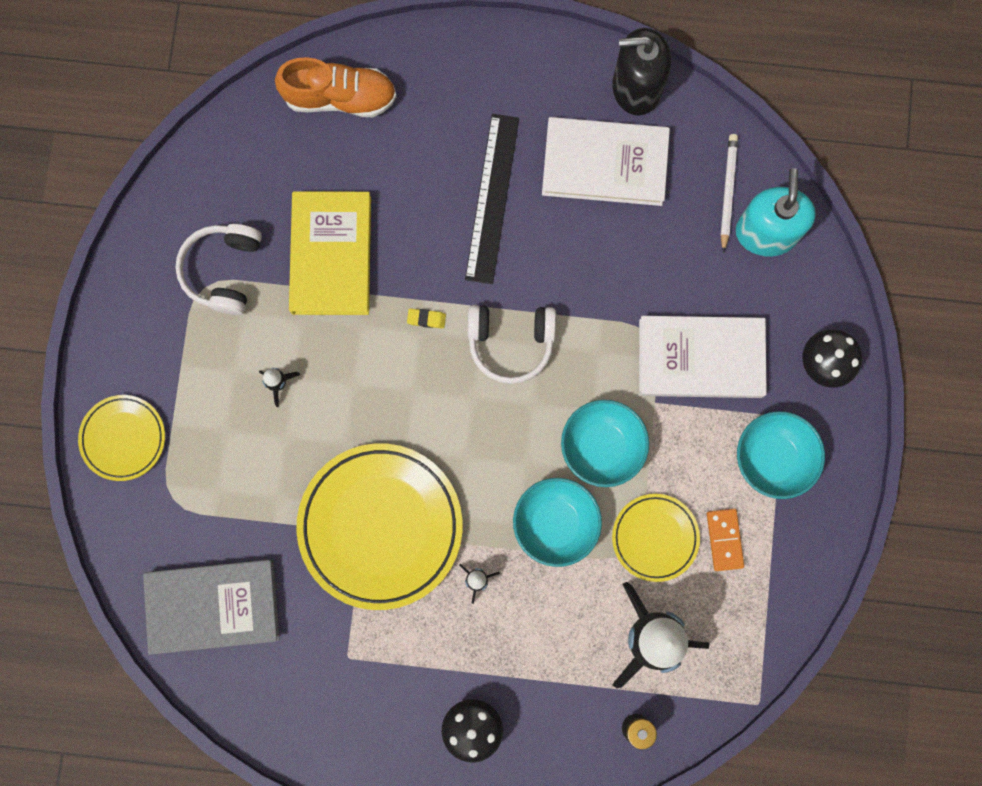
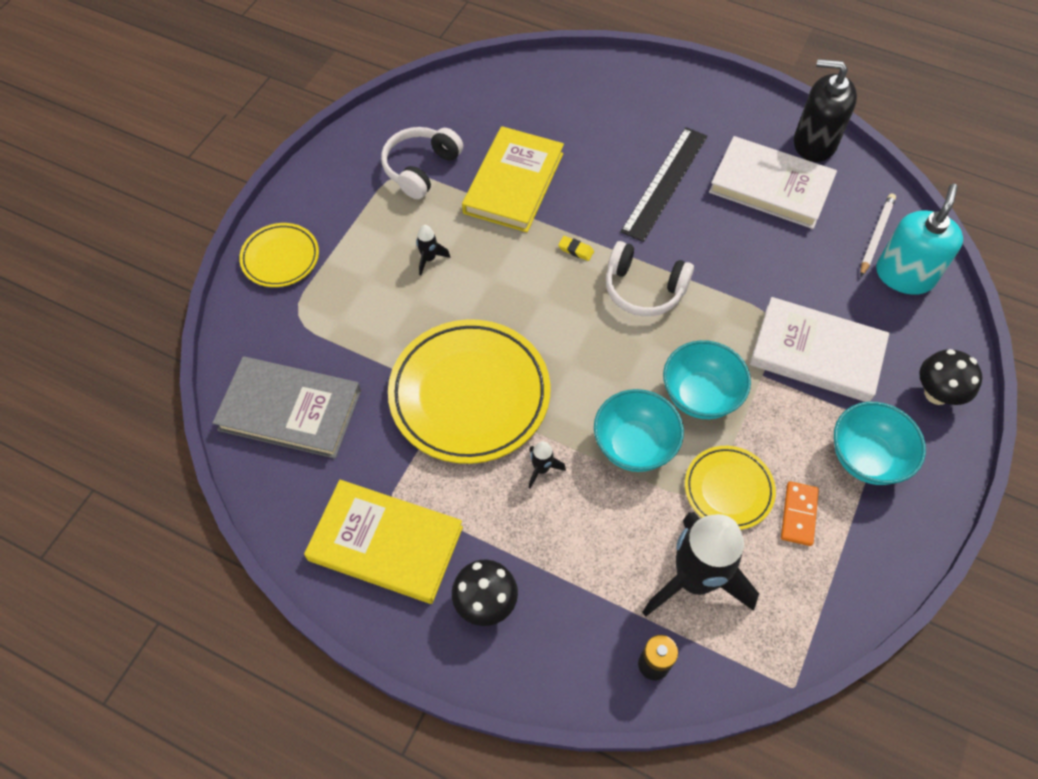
camera: 20 degrees right, 20 degrees down
orange shoe [275,57,397,117] -> none
none -> yellow book [304,480,463,604]

